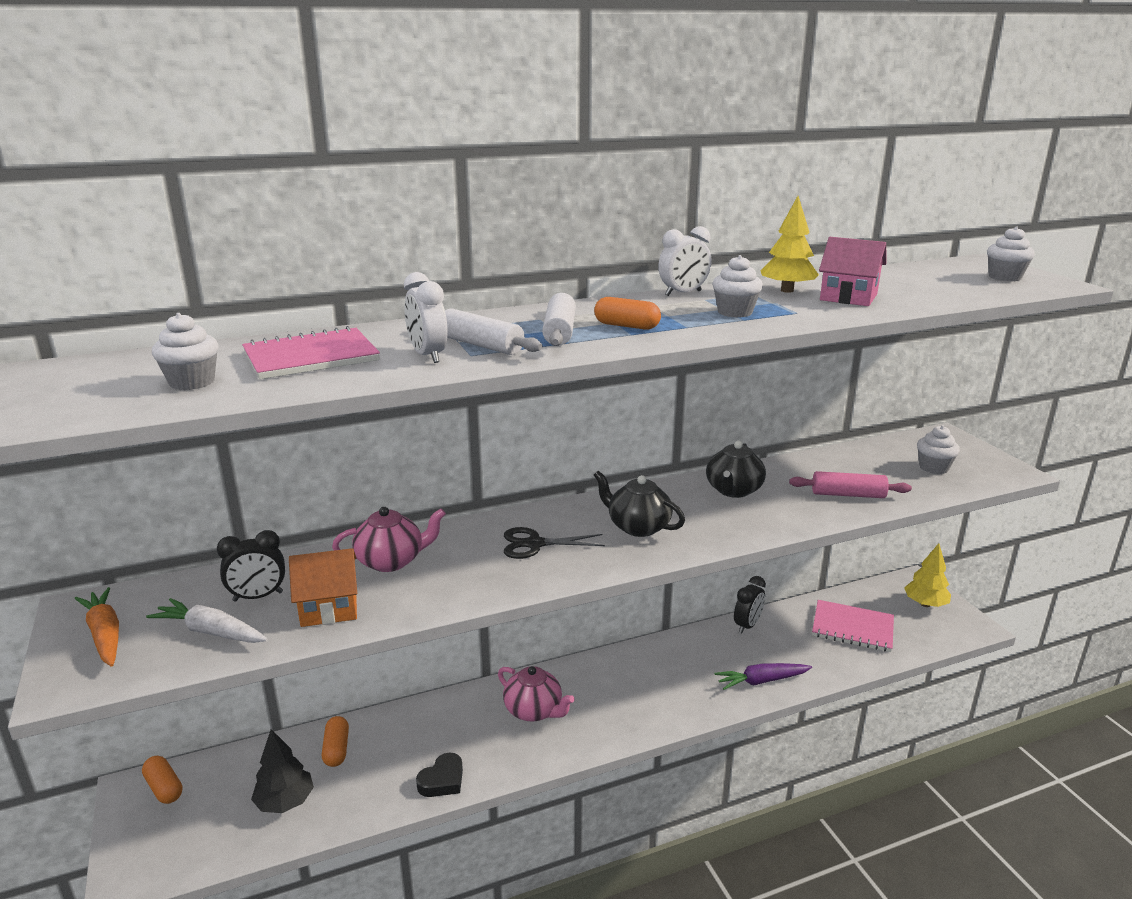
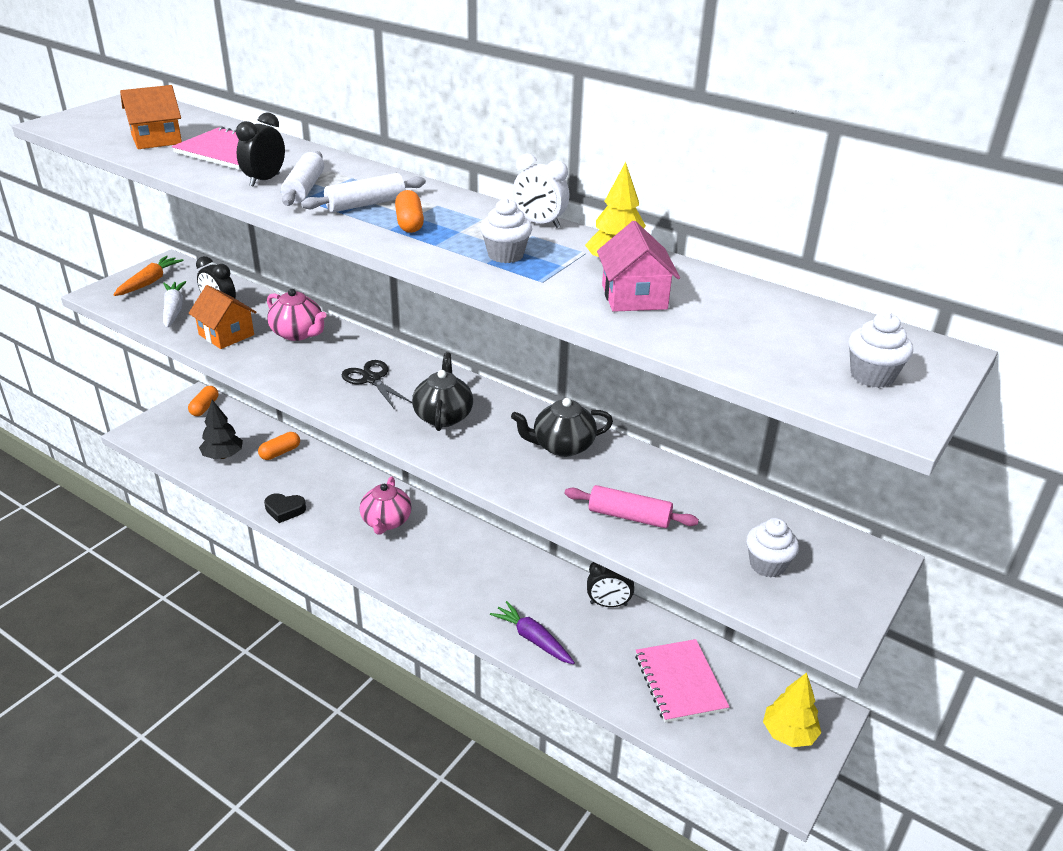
camera: 55 degrees right, 10 degrees up
white cupcake [152,313,219,390] -> orange house [120,85,182,149]
white clock [404,272,448,363] -> black clock [236,112,285,187]
pink rolling pin [789,471,912,498] -> pink rolling pin turned 45 degrees counterclockwise [565,485,699,528]

